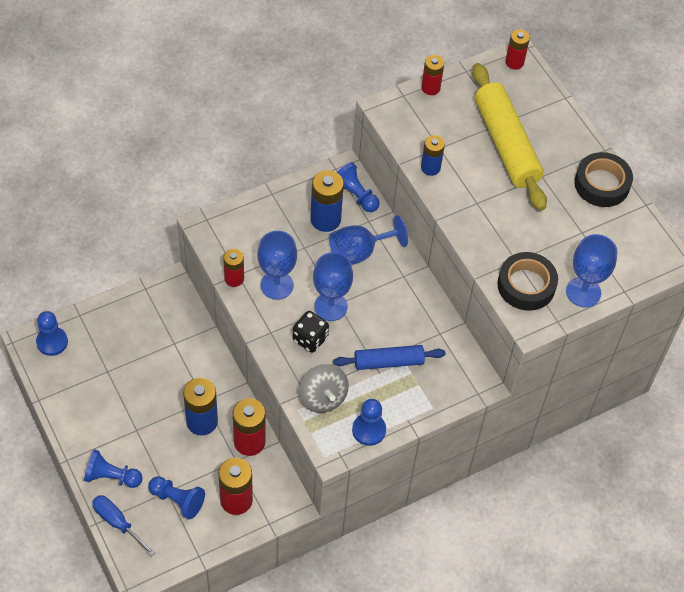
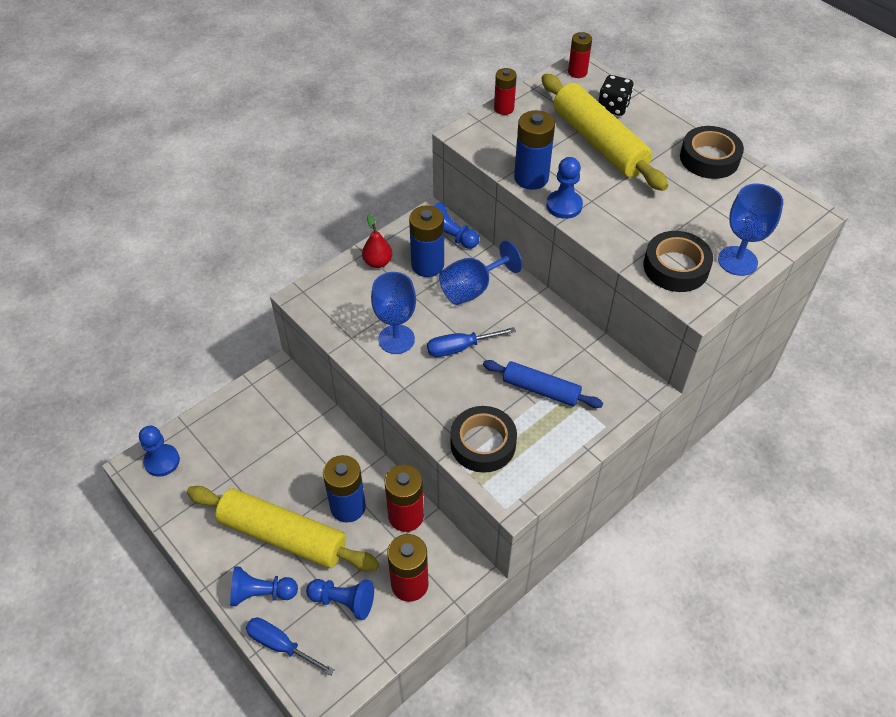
camera: 10 degrees left, 5 degrees down
red battery [223,249,244,287] -> none
black dice [293,311,329,353] -> black dice moved to [598,75,634,116]
grey spinning top [299,364,349,413] -> black tape [450,406,517,473]
blue goblet [313,252,353,321] -> blue screwdriver [427,327,516,357]
blue rolling pin [333,345,446,370] -> blue rolling pin turned 45 degrees clockwise [483,360,603,408]
blue pawn [352,399,386,446] -> blue pawn moved to [546,157,583,219]
blue battery [421,135,445,176] -> blue battery [514,110,555,190], size x1.60
none -> yellow rolling pin [187,486,379,572]
none -> red pear [362,215,392,268]

